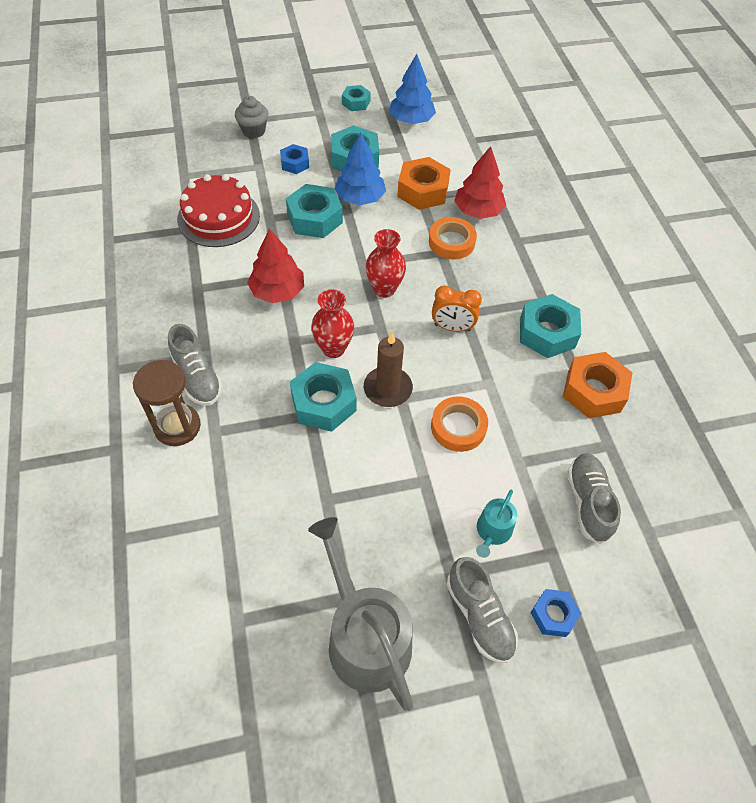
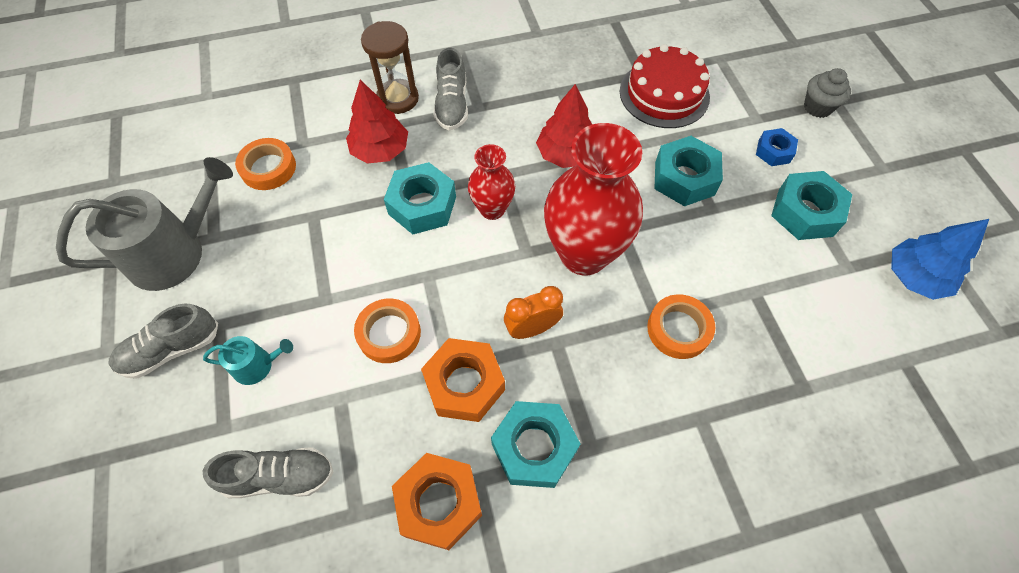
camera: 90 degrees right, 5 degrees up
grey shoe [168,324,223,406] -> grey shoe turned 60 degrees counterclockwise [434,48,468,131]
blue tree [334,133,386,205] -> none
turquoise nut [342,85,371,111] -> none
brown candle [364,332,413,407] -> none
red vase [365,229,406,298] -> red vase [544,123,643,275], size x1.87
orange nut [397,157,451,210] -> orange nut moved to [421,338,505,422]
orange clock [432,285,482,332] -> orange clock turned 60 degrees clockwise [504,286,563,339]
red tree [454,146,506,219] -> red tree moved to [346,80,408,164]
turquoise watering can [476,489,517,558] -> turquoise watering can turned 150 degrees clockwise [203,336,293,385]
blue nut [530,589,581,637] -> none
none -> orange tape [235,138,296,190]

